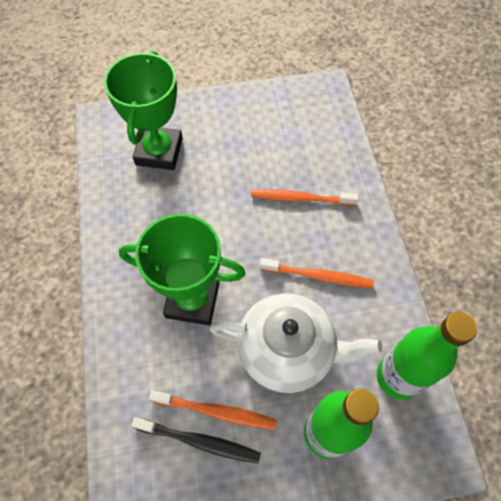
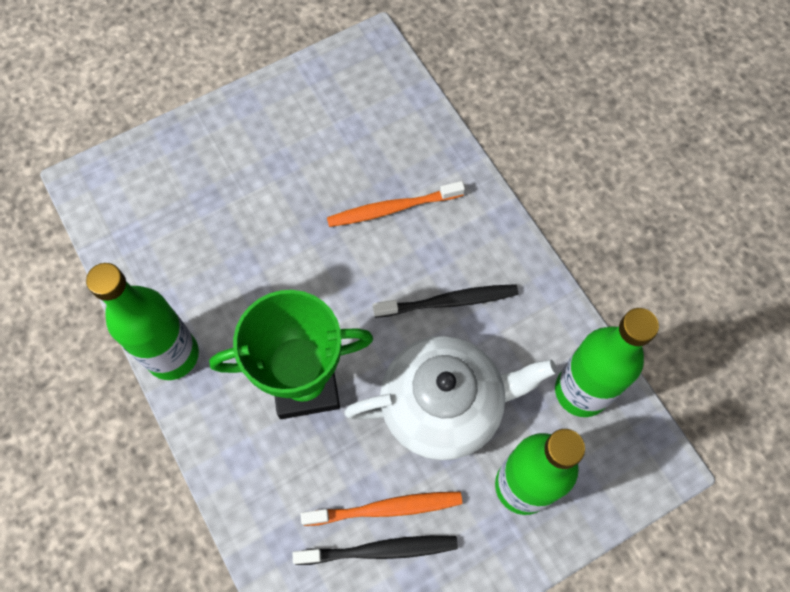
camera: 20 degrees left, 5 degrees up
green trophy [104,51,183,170] -> none
orange toothbrush [260,258,374,288] -> black toothbrush [373,284,518,318]
none -> green bottle [86,263,199,380]

